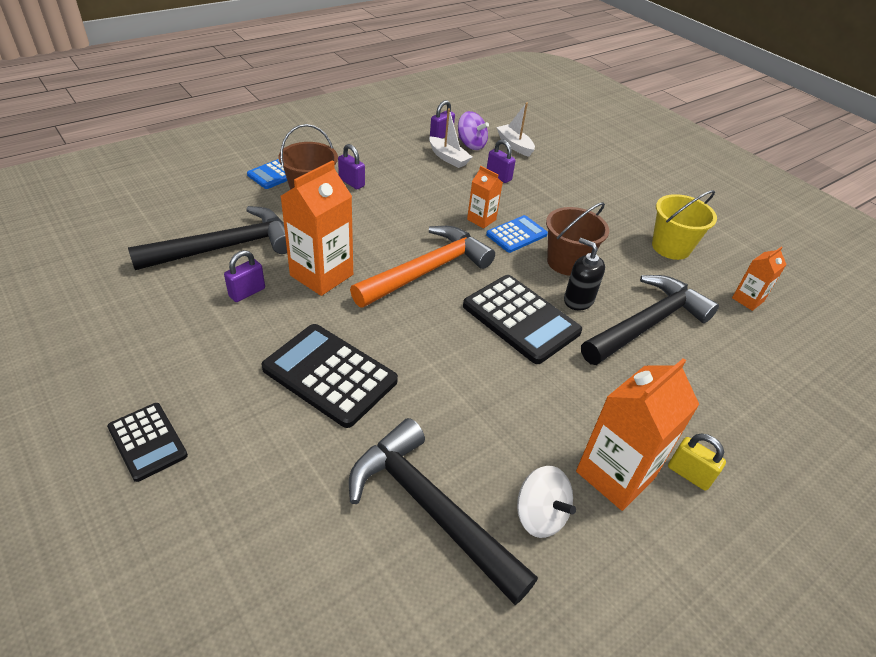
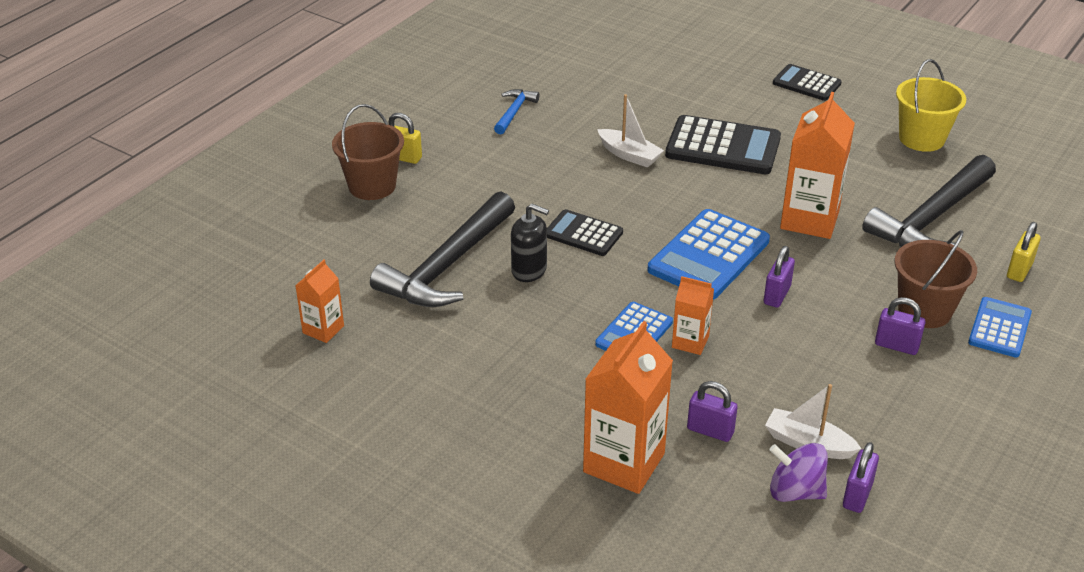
camera: 165 degrees right, 5 degrees down
purple padlock [224,250,265,302] -> purple padlock moved to [764,246,795,308]
black hammer [349,418,538,605] -> none
orange hammer [350,226,495,307] -> blue calculator [647,209,770,300]
black calculator [463,275,582,364] -> black calculator [547,209,623,256], size x0.60
white boat [496,102,535,157] -> white boat moved to [597,94,664,168]
white spinning top [517,466,576,538] -> blue hammer [494,89,540,134]
brown bucket [546,202,609,276] -> brown bucket moved to [332,104,404,200]
orange carton [576,358,700,511] -> orange carton moved to [583,321,673,494]
yellow bucket [652,190,717,260] -> yellow bucket moved to [896,59,966,152]
none -> yellow padlock [1007,222,1041,282]

